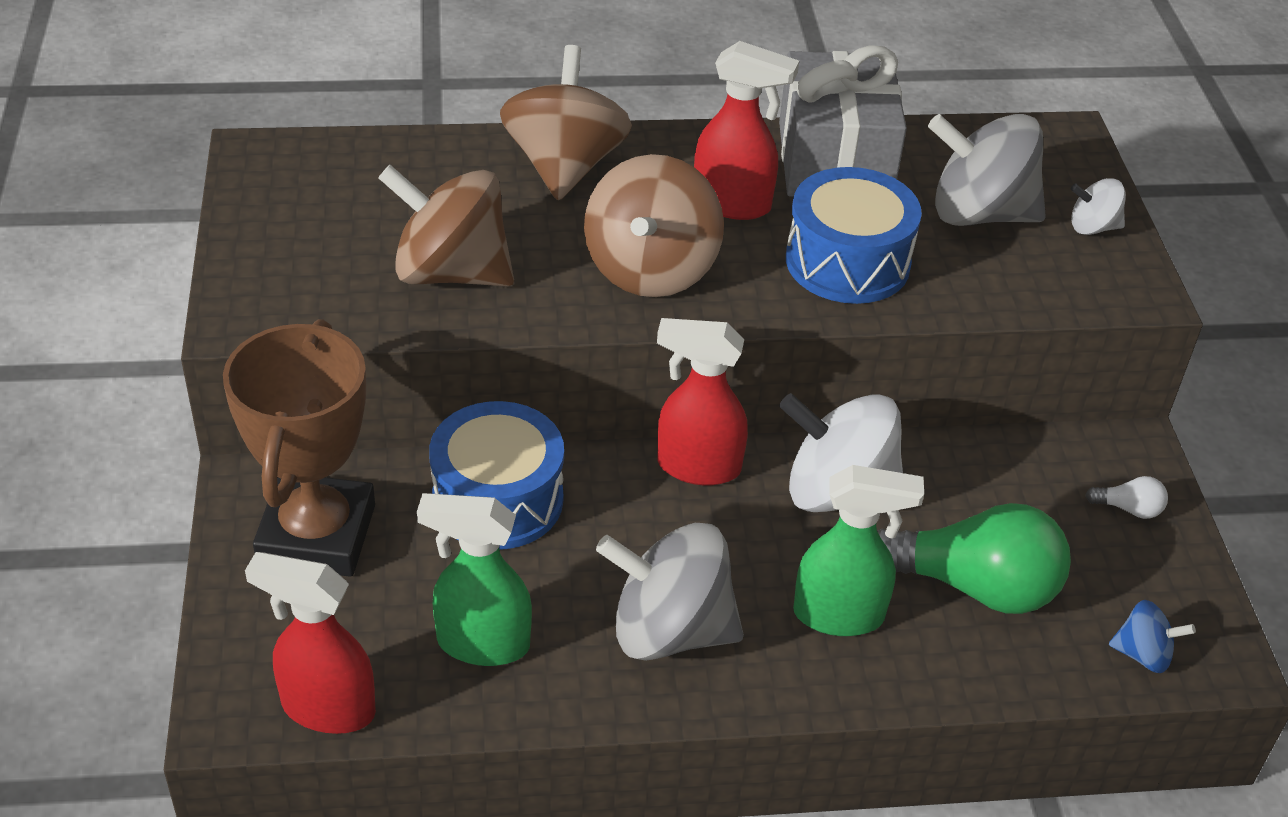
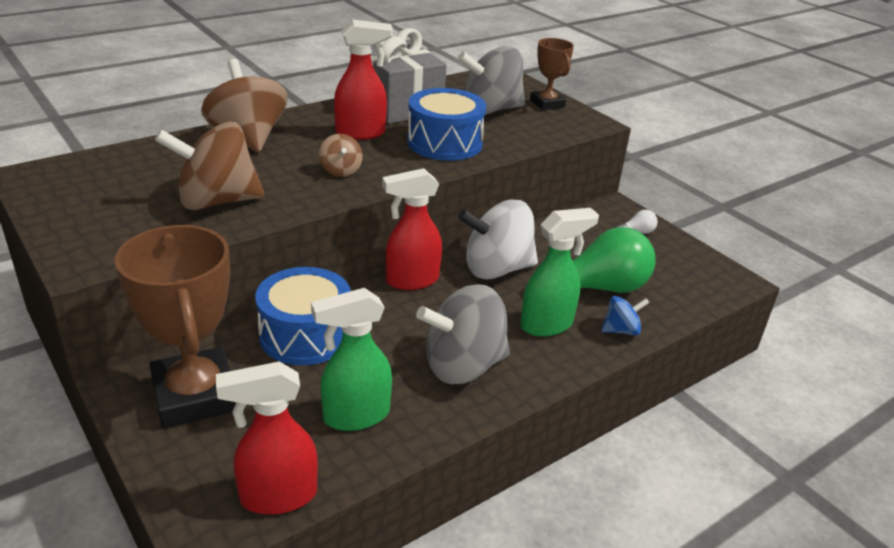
camera: 30 degrees left, 10 degrees down
brown spinning top [584,154,724,297] -> brown spinning top [319,134,363,177], size x0.48
white spinning top [1071,178,1126,235] -> brown trophy [530,38,574,110]
blue spinning top [1109,600,1196,673] -> blue spinning top moved to [601,296,650,335]

